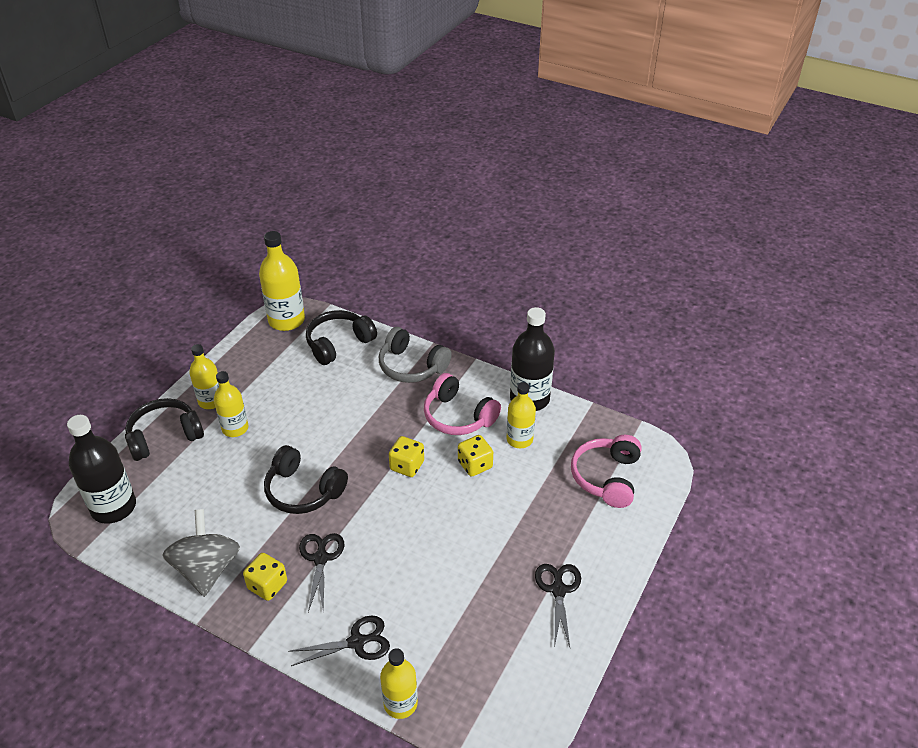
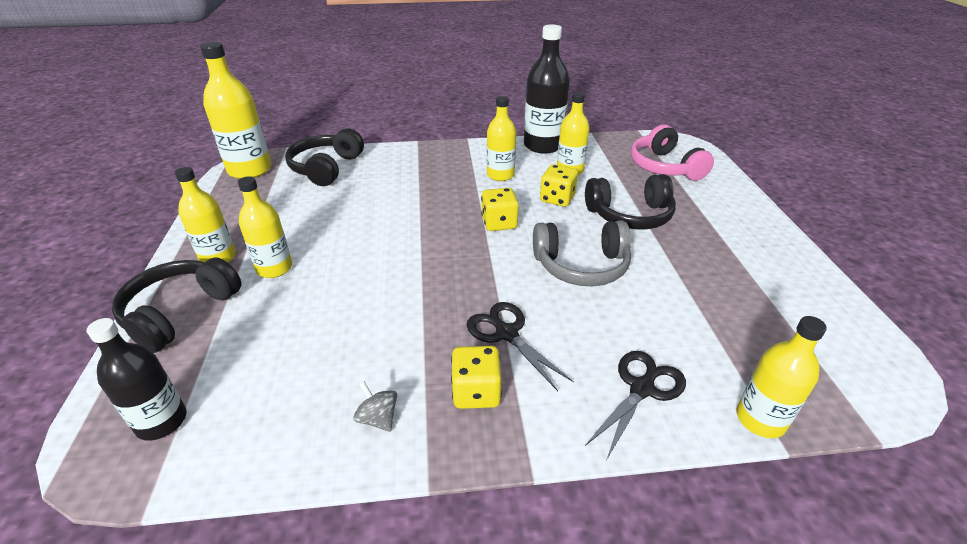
camera: 35 degrees left, 5 degrees down
black bottle [67,415,136,524] -> black bottle [87,318,186,441], size x0.64
grey spinning top [162,509,240,597] -> grey spinning top [353,382,397,432], size x0.42
black headphones [264,445,348,514] -> black headphones moved to [585,174,676,229]
grey headphones [379,327,452,383] -> grey headphones moved to [533,220,631,286]
pink headphones [424,373,501,435] -> yellow bottle [487,96,516,181]
black scissors [535,564,581,647] -> none

